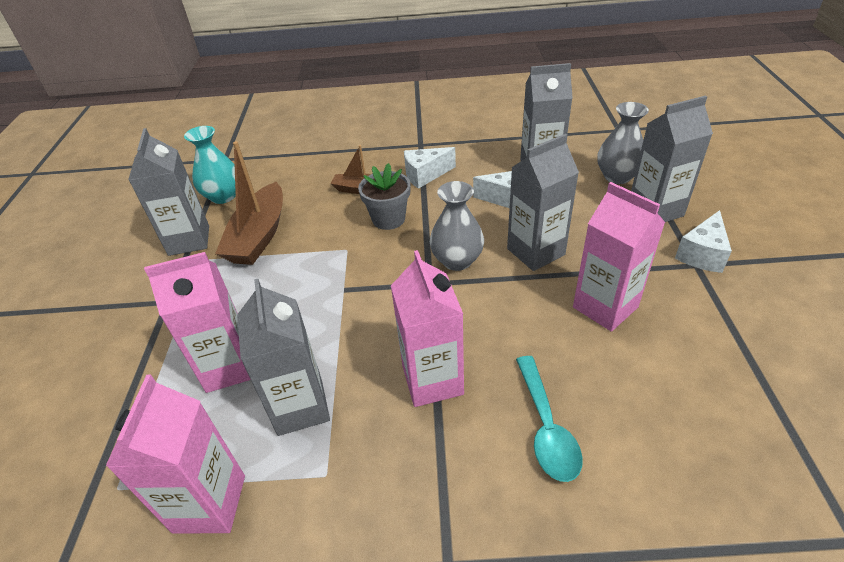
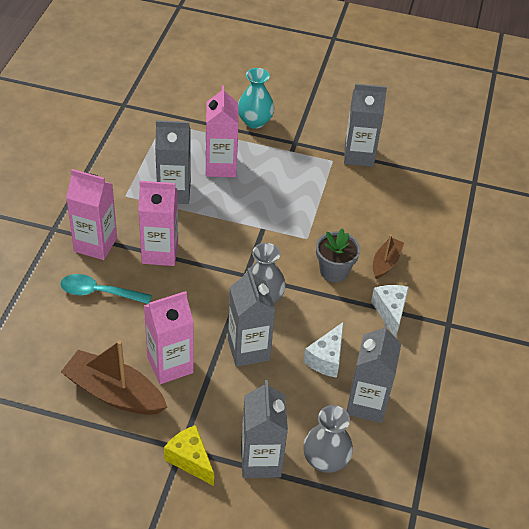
camera: 100 degrees right, 5 degrees up
pink carton [106,375,245,534] -> pink carton moved to [66,169,117,260]
turquoise vase [184,126,236,204] -> turquoise vase moved to [238,68,274,129]
brown boat [215,141,283,265] -> brown boat moved to [61,340,167,415]
white cheese [675,210,732,273] -> yellow cheese [164,425,214,486]

